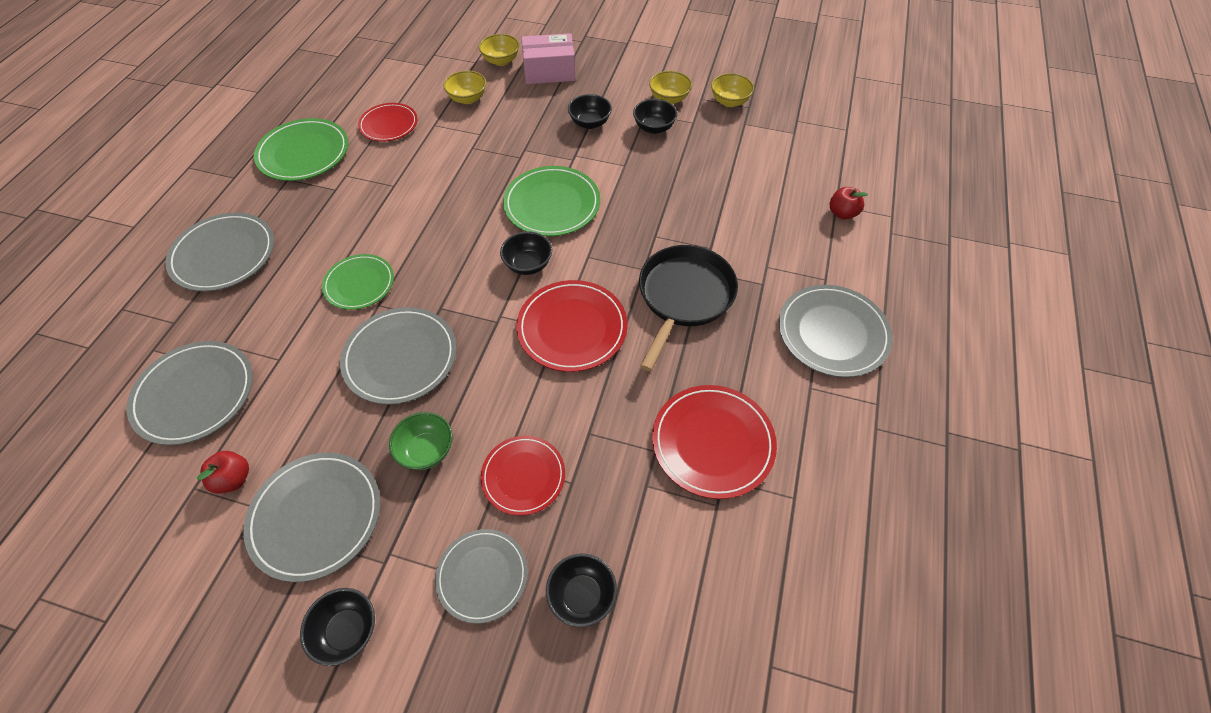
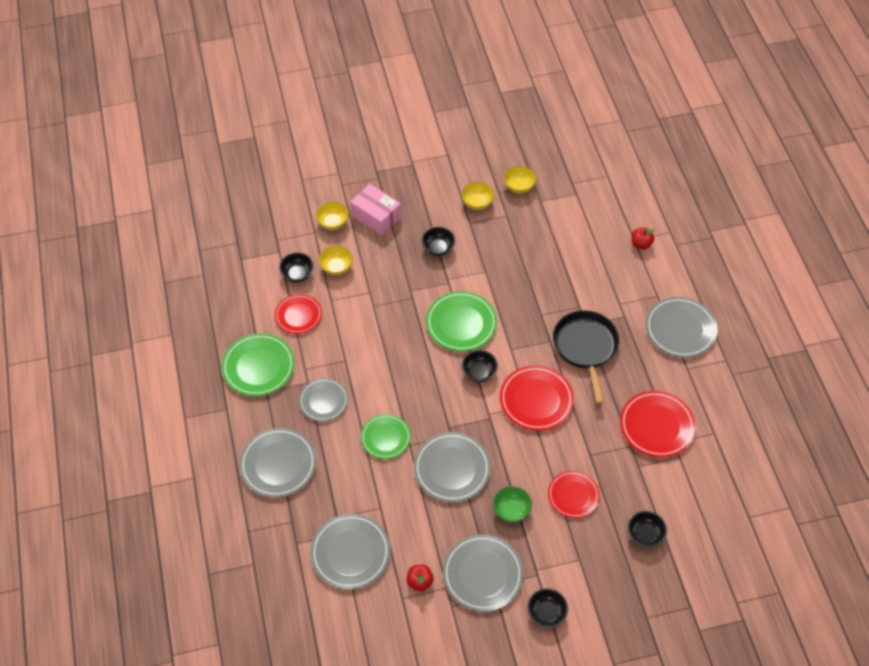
camera: 30 degrees left, 0 degrees up
grey plate [435,529,528,624] -> grey plate moved to [299,378,348,422]
pink box [522,33,576,84] -> pink box turned 75 degrees clockwise [350,184,401,236]
black bowl [633,99,677,134] -> black bowl moved to [279,252,314,282]

